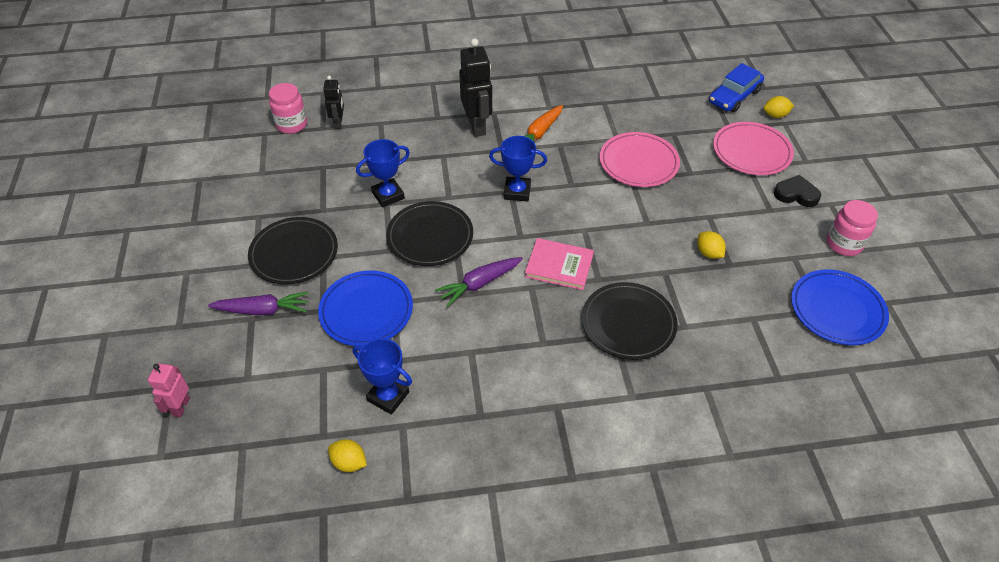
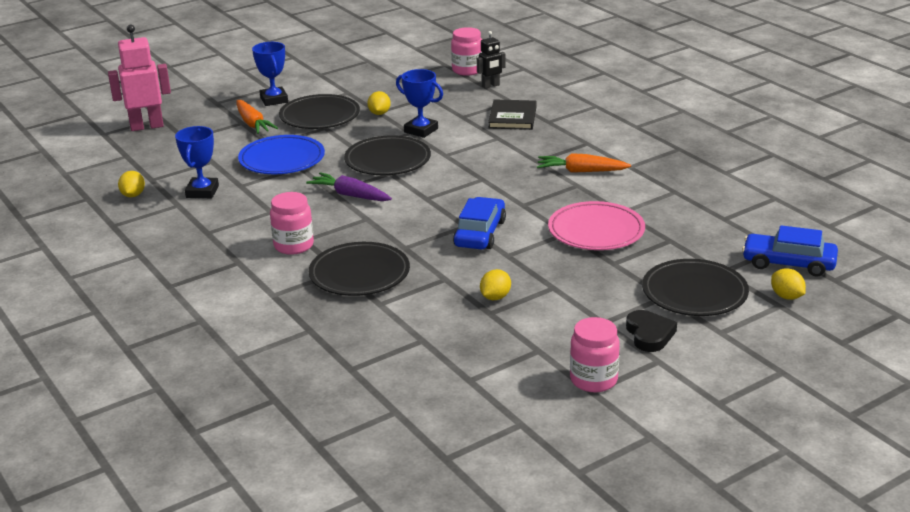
camera: 65 degrees right, 20 degrees down
pink robot [148,363,190,417] -> pink robot [108,25,171,131], size x1.76
purple carrot [208,292,309,315] -> orange carrot [236,100,278,134]
black robot [459,38,492,137] -> none
blue trophy [489,136,547,202] -> blue trophy moved to [252,42,288,106]
pink book [525,238,594,290] -> none
pink plate [713,122,794,175] -> black plate [642,259,749,316]
blue plate [791,270,889,345] -> none
none -> pink jar [270,192,314,255]
none -> yellow lemon [367,91,391,115]
none -> blue car [453,197,506,249]
none -> black book [488,99,537,130]

